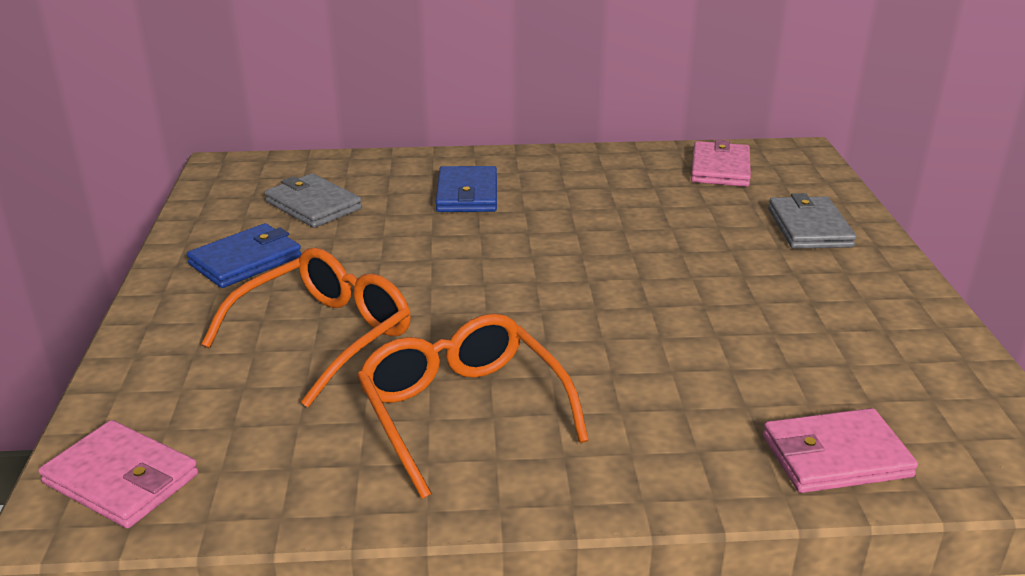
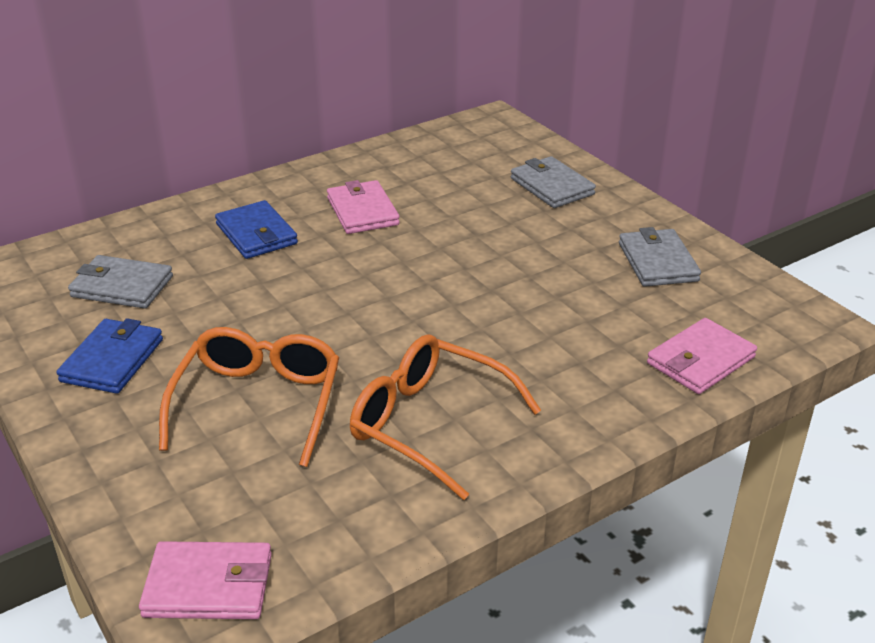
camera: 30 degrees left, 5 degrees up
pink wallet [691,139,751,187] -> pink wallet moved to [327,180,400,234]
none -> grey wallet [619,227,701,287]

